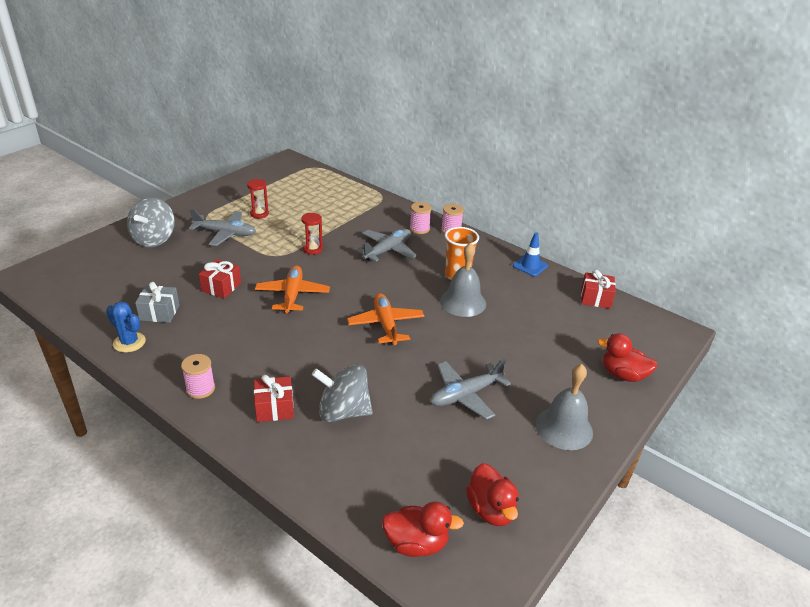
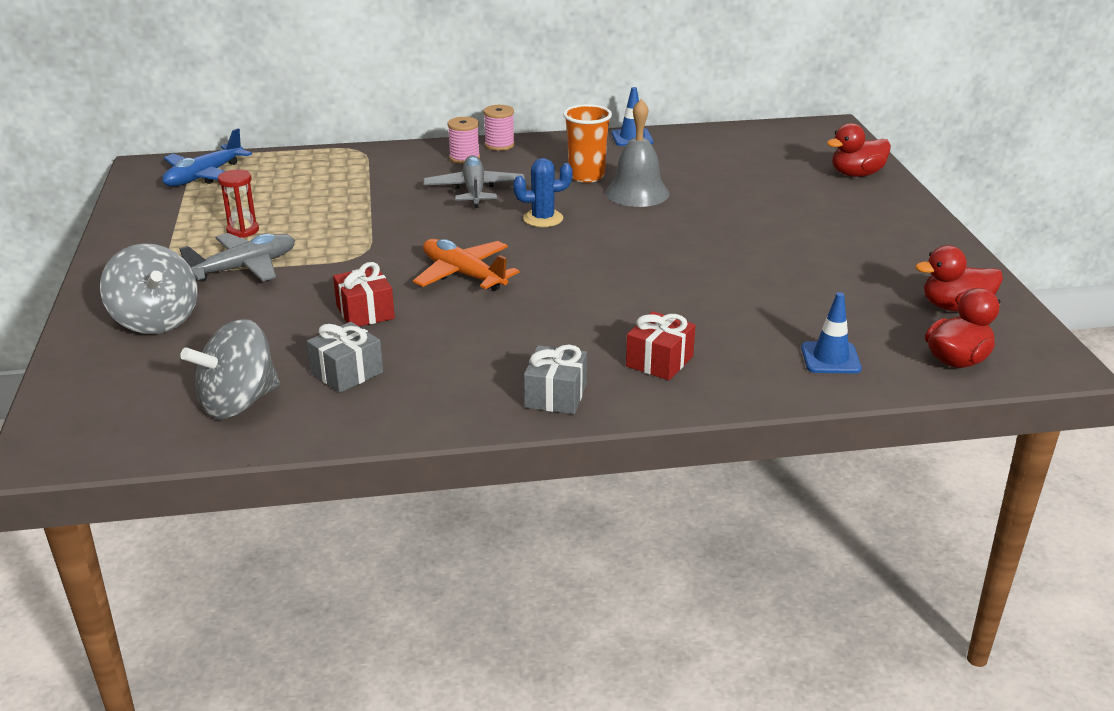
camera: 45 degrees left, 5 degrees down
blue cactus [106,302,146,352] -> blue cactus moved to [513,158,572,227]
pink spool [181,354,215,399] -> grey gift [524,345,587,414]
red hourglass [302,213,323,255] -> none
grey spinning top [312,364,373,422] -> grey spinning top moved to [180,319,280,420]
orange plane [347,293,424,345] -> none
grey plane [430,358,511,420] -> none
red duck [466,463,519,526] -> red duck turned 150 degrees clockwise [915,245,1003,312]
grey bell [536,364,593,450] -> none
red gift [581,270,616,309] -> none
none -> blue plane [162,128,252,186]
none -> blue traffic cone [801,292,862,374]

